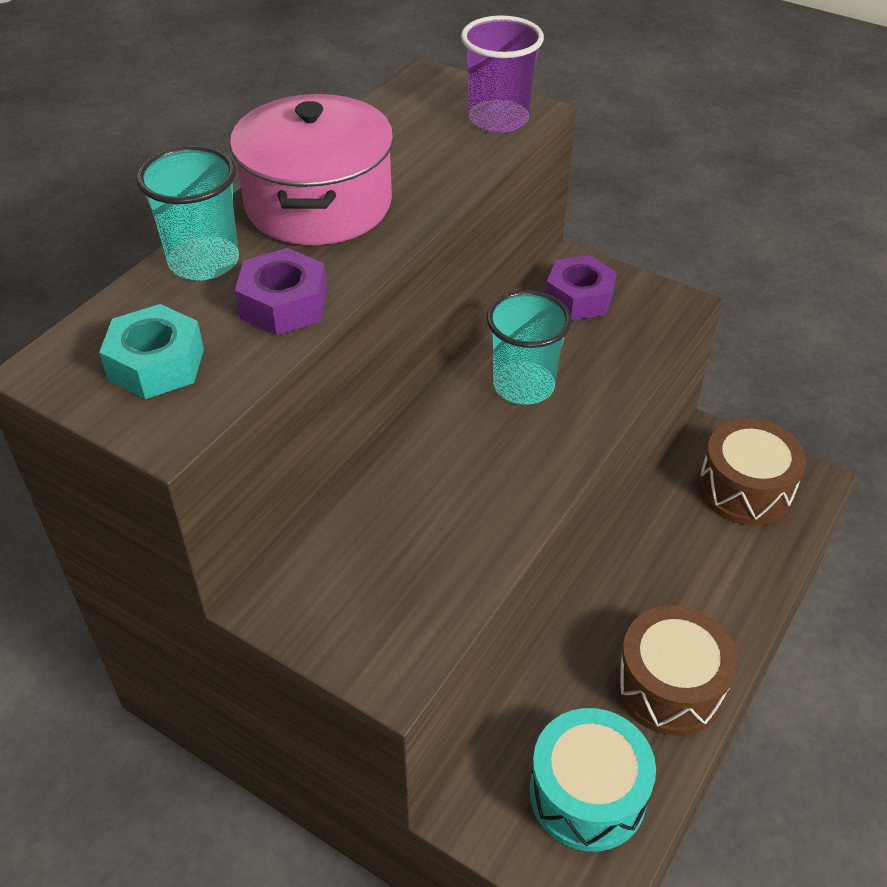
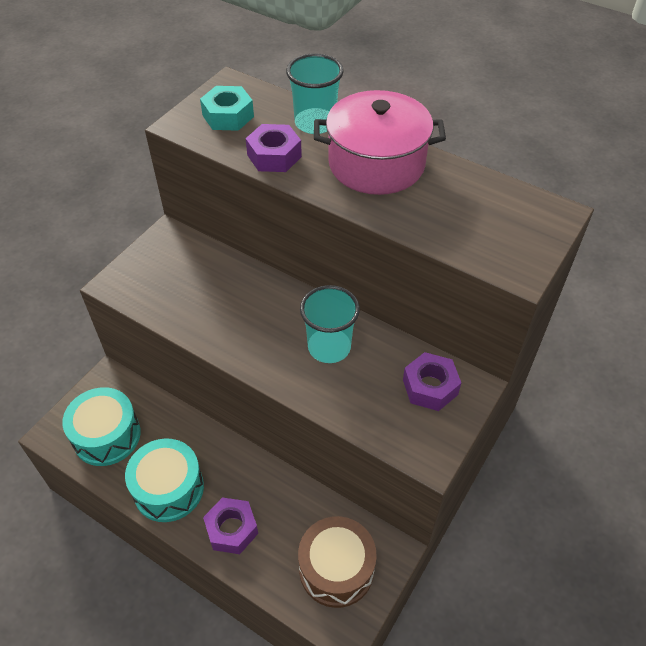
camera: 90 degrees right, 5 degrees up
purple cup [461,15,544,133] -> none
brown drum [616,606,738,736] -> turquoise drum [125,439,204,522]
none -> purple nut [203,497,258,554]

